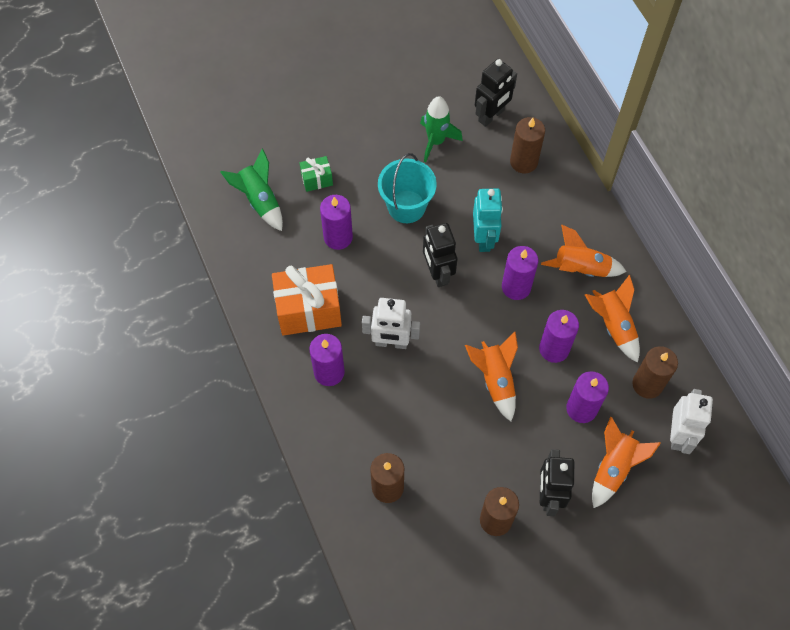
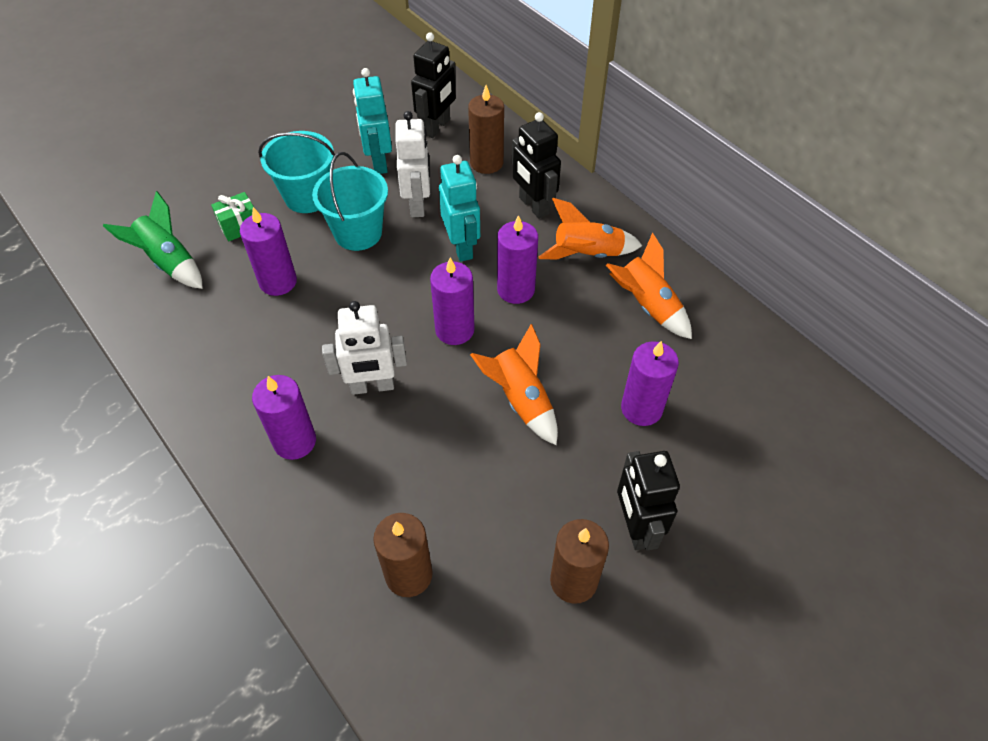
camera: 15 degrees left, 10 degrees down
orange gift [272,264,342,336] -> none
green rocket [420,96,463,162] -> turquoise robot [353,68,392,174]
black robot [423,223,457,287] -> black robot moved to [512,112,561,219]
purple candle [539,310,579,363] -> purple candle moved to [430,258,475,345]
orange rocket [592,416,661,508] -> none
brown candle [632,346,678,399] -> none
white robot [670,389,713,454] -> white robot moved to [395,111,430,217]
none -> turquoise bucket [258,131,335,213]

